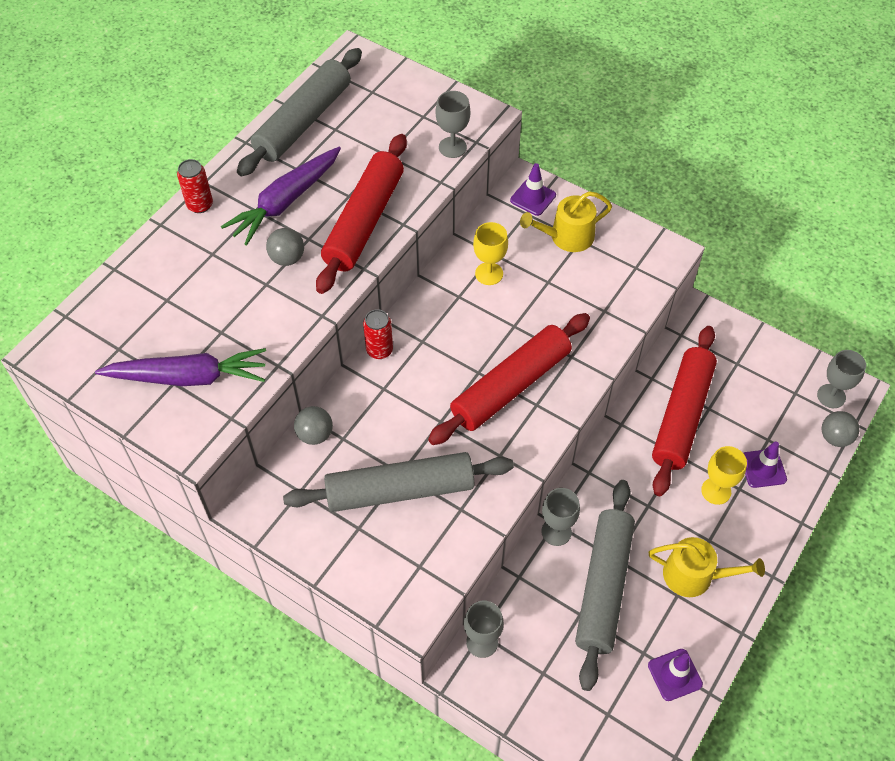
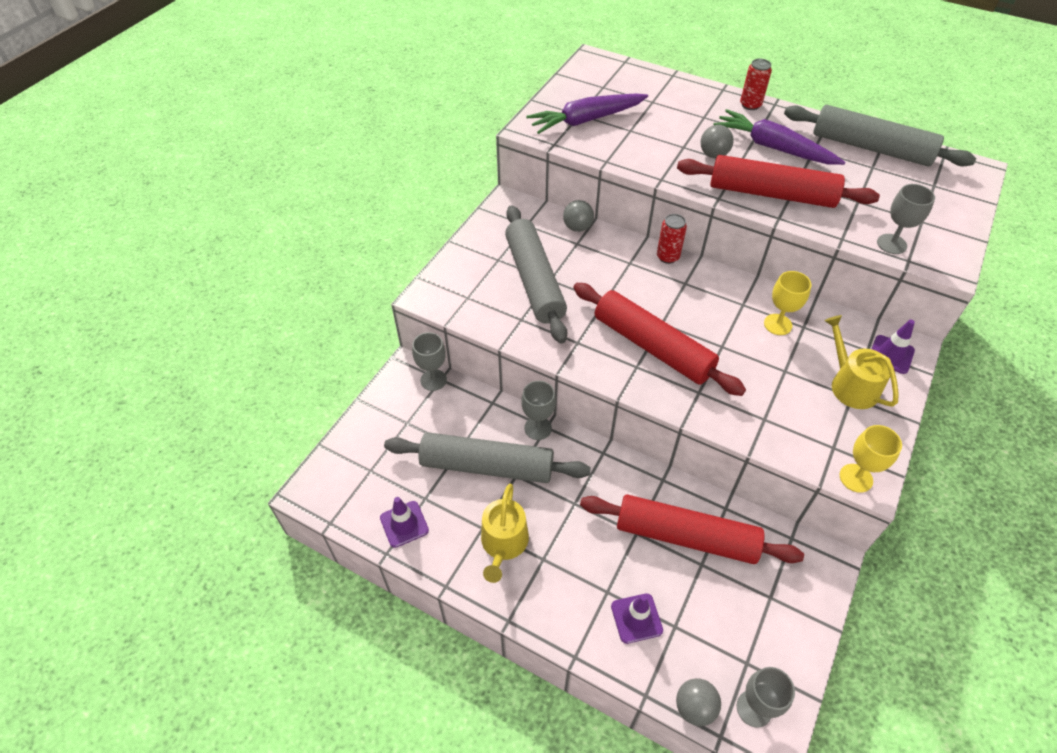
camera: 85 degrees right, 5 degrees down
purple carrot [95,348,266,386] -> purple carrot turned 75 degrees clockwise [526,93,648,134]
yellow goblet [701,446,747,505] -> yellow goblet moved to [840,425,902,493]

